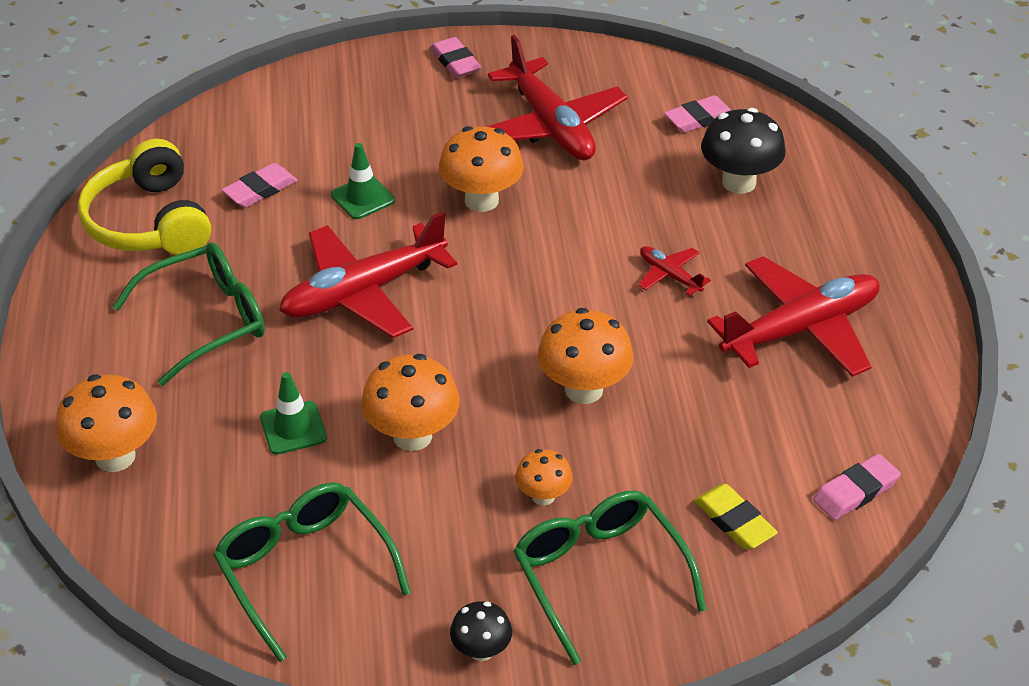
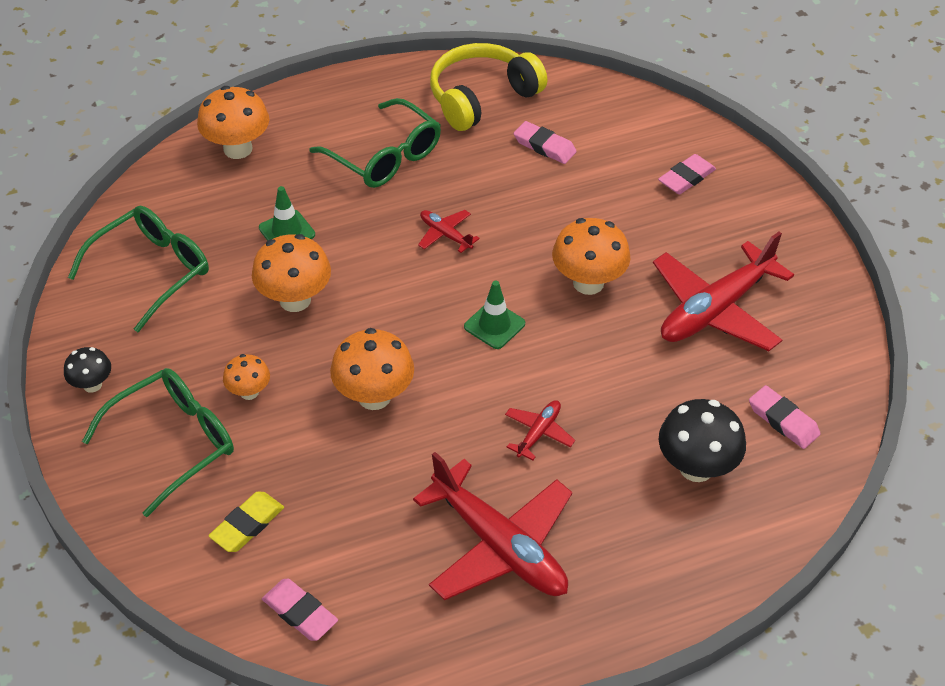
camera: 75 degrees right, 5 degrees up
red plane [279,211,457,338] -> red plane [418,210,480,253], size x0.45
green traffic cone [331,143,395,219] -> green traffic cone moved to [464,281,525,349]
pink eraser [430,37,481,78] -> pink eraser moved to [658,154,716,194]

